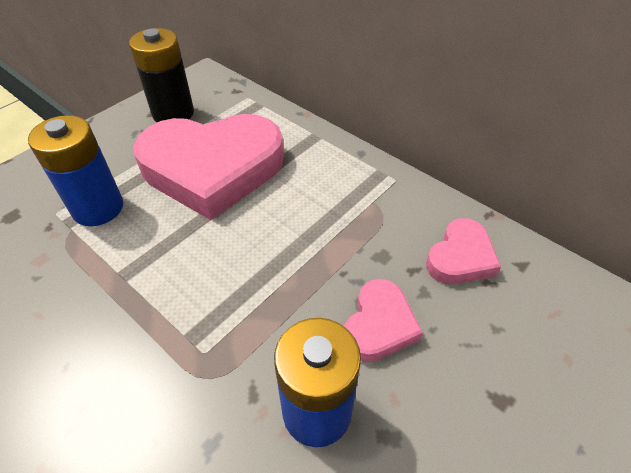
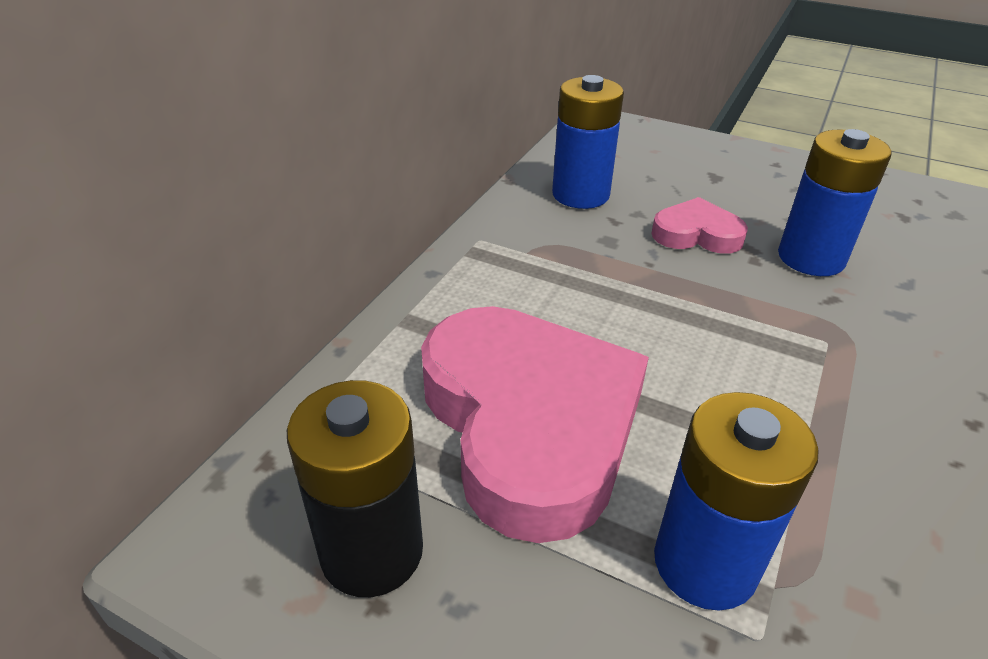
camera: 105 degrees left, 10 degrees down
pink heart [426,218,501,284] -> blue battery [552,75,624,209]

